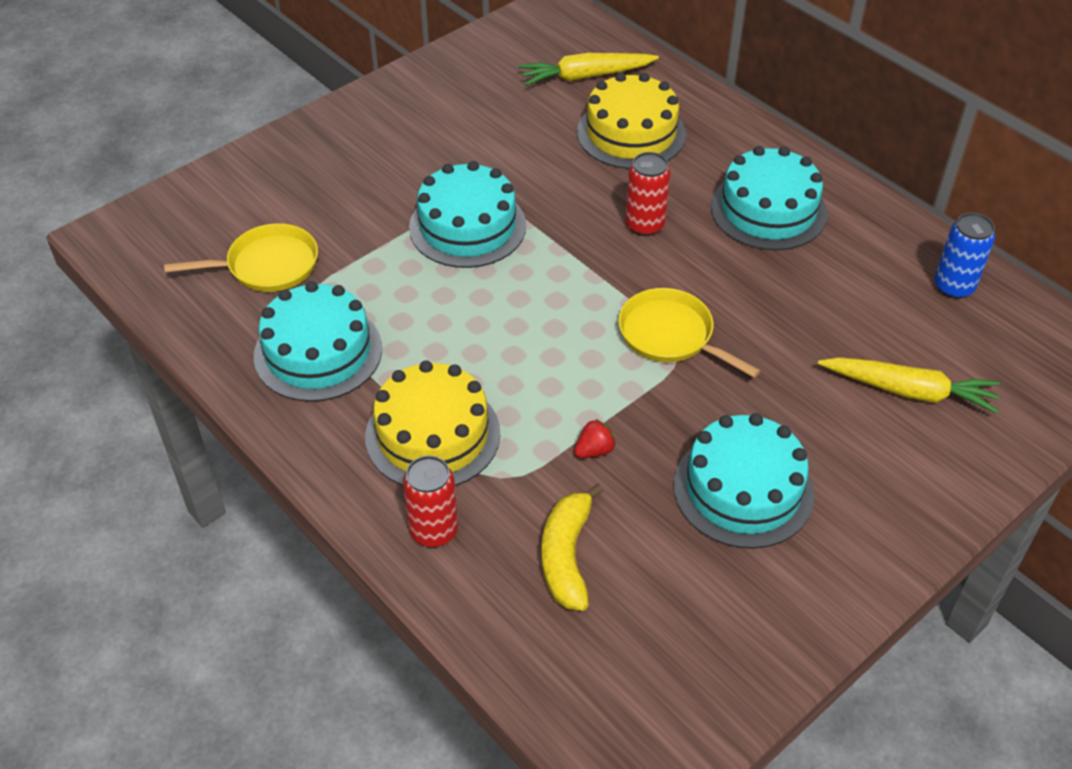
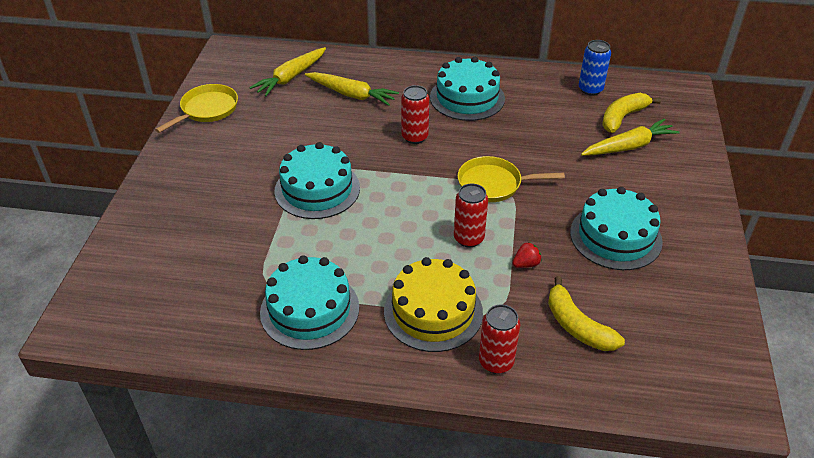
camera: 40 degrees left, 5 degrees down
yellow pan [164,223,318,292] -> yellow pan moved to [155,84,238,133]
red strawberry [574,419,616,458] -> red strawberry turned 45 degrees clockwise [513,242,542,268]
yellow cake [577,73,686,169] -> yellow carrot [305,72,399,106]
none -> red can [454,184,488,247]
none -> yellow banana [602,93,661,133]

